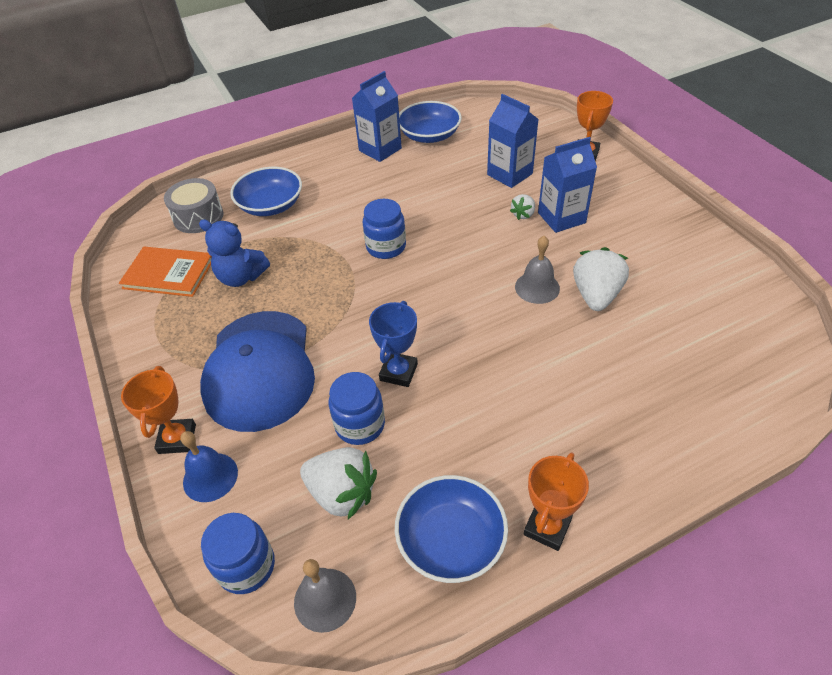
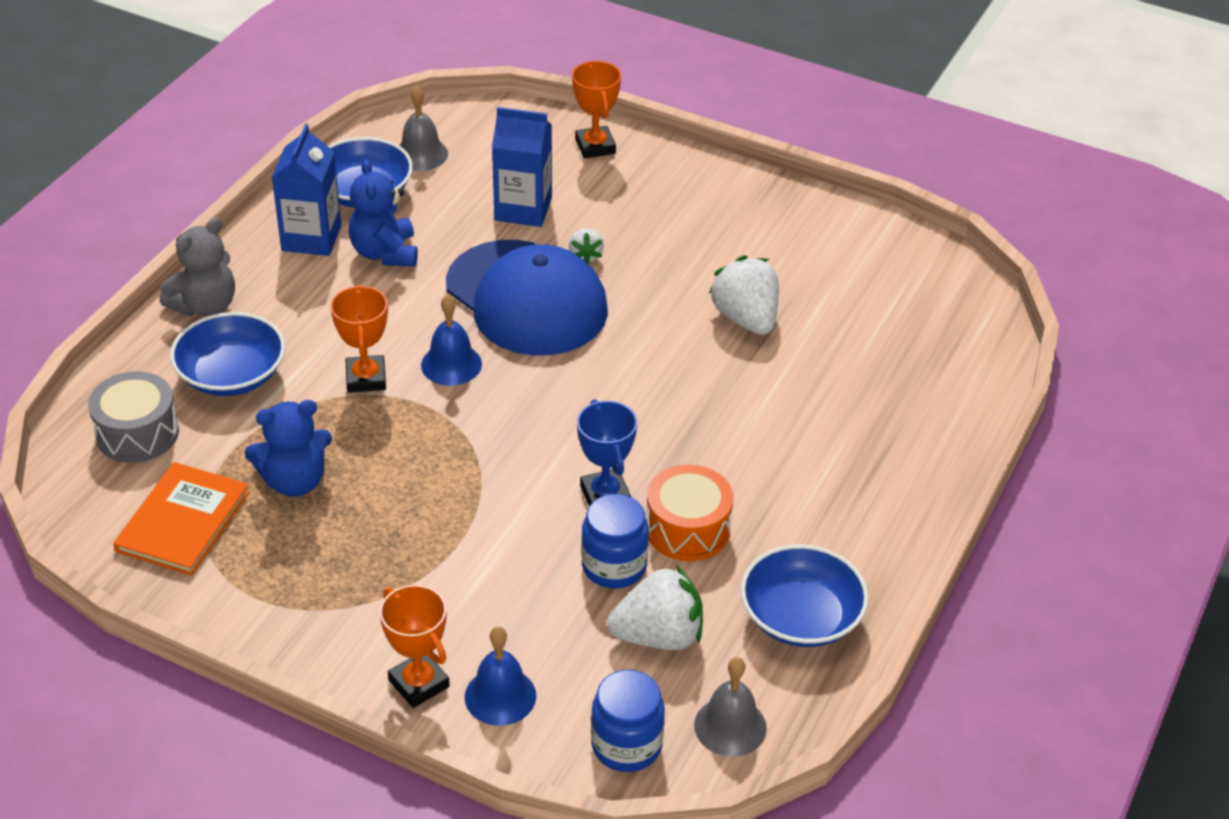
camera: 40 degrees left, 5 degrees down
orange book [119,247,212,297] -> orange book turned 45 degrees counterclockwise [113,462,250,576]
blue cap [200,311,315,432] -> blue cap moved to [446,240,608,356]
blue jar [363,199,406,259] -> blue bell [421,295,482,386]
grey bell [515,236,560,304] -> grey bell moved to [399,86,448,171]
orange trophy [524,453,589,551] -> orange trophy moved to [330,285,388,393]
blue carton [538,137,597,233] -> none
none -> grey teddy bear [160,217,235,316]
none -> blue teddy bear [349,159,418,267]
none -> orange drum [646,464,734,561]

